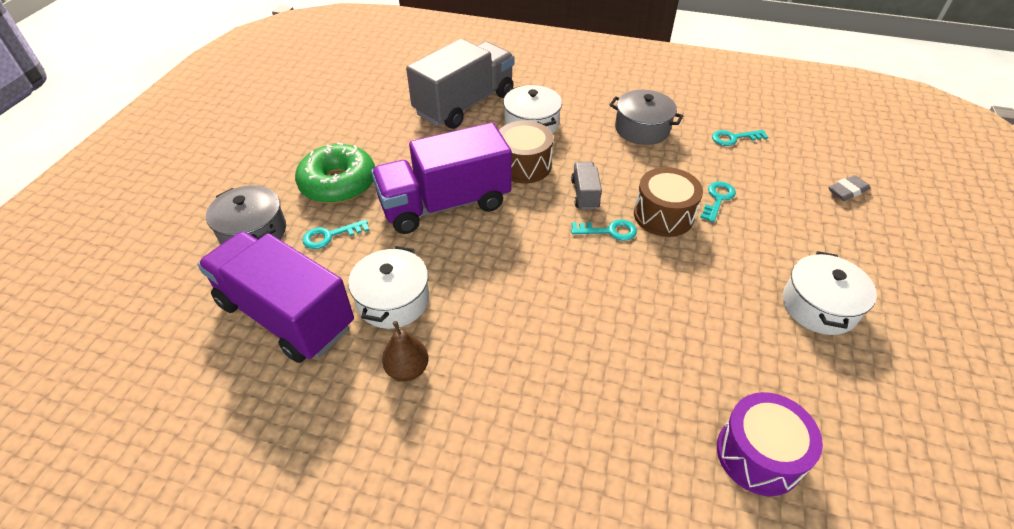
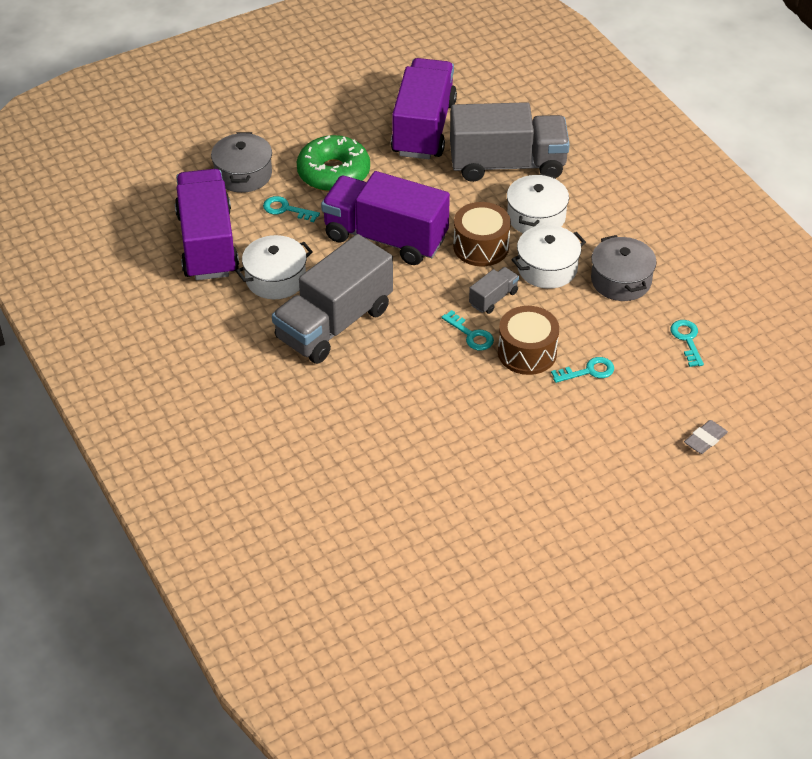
camera: 45 degrees right, 0 degrees up
brown pear [382,321,429,381] -> none
turquoise key [712,130,768,146] -> turquoise key turned 45 degrees clockwise [670,320,704,367]
purple drum [717,392,823,496] -> none
white pot [783,251,877,335] -> white pot moved to [511,225,586,289]
grey eraser [829,175,870,201] -> grey eraser turned 60 degrees counterclockwise [684,420,728,454]
none -> grey truck [272,234,393,364]
none -> purple truck [391,58,457,159]

